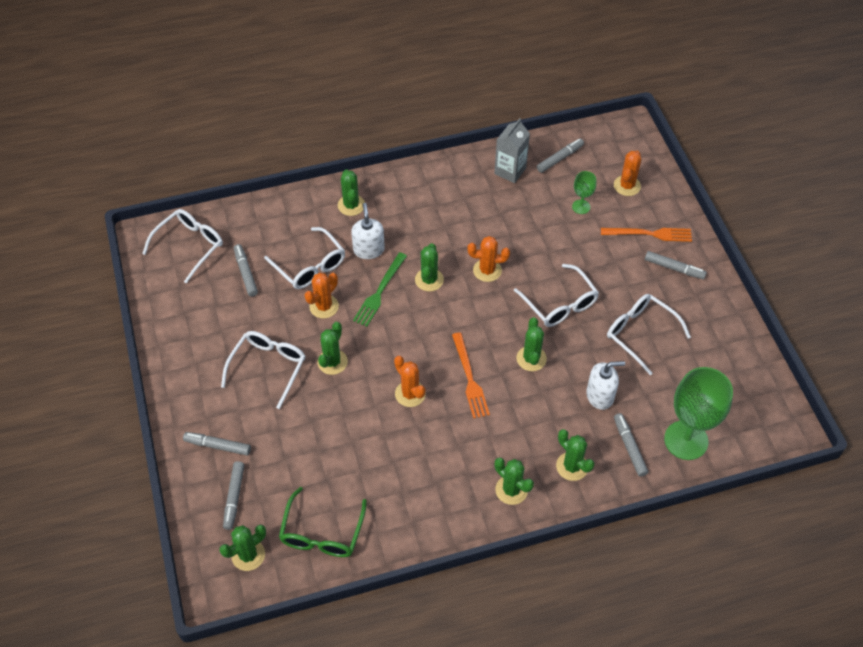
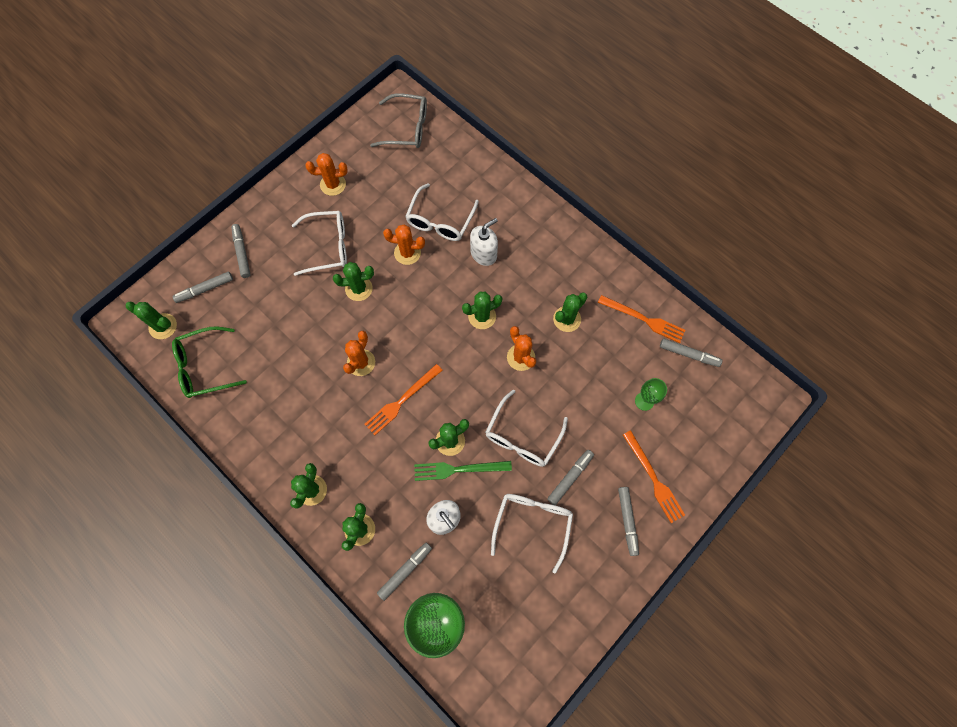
camera: 60 degrees right, 15 degrees up
white glasses [142,209,223,284] -> grey glasses [370,93,427,148]
grey marker [234,244,258,297] -> grey marker moved to [547,450,594,505]
green cactus [338,169,365,216] -> green cactus moved to [553,292,587,332]
green fork [353,252,407,327] -> green fork moved to [414,461,512,481]
grey carton [494,118,530,183] -> orange fork [598,295,685,343]
orange cactus [614,151,641,196] -> orange cactus moved to [305,153,348,196]

